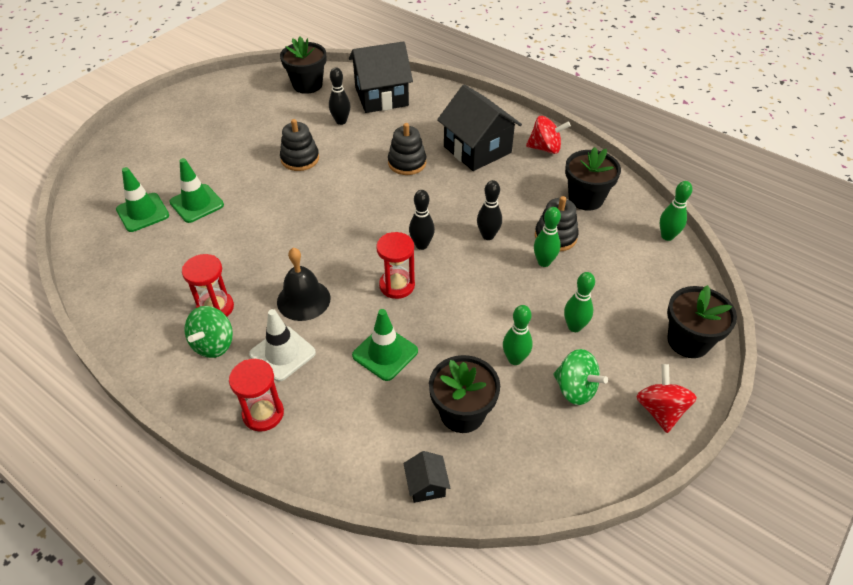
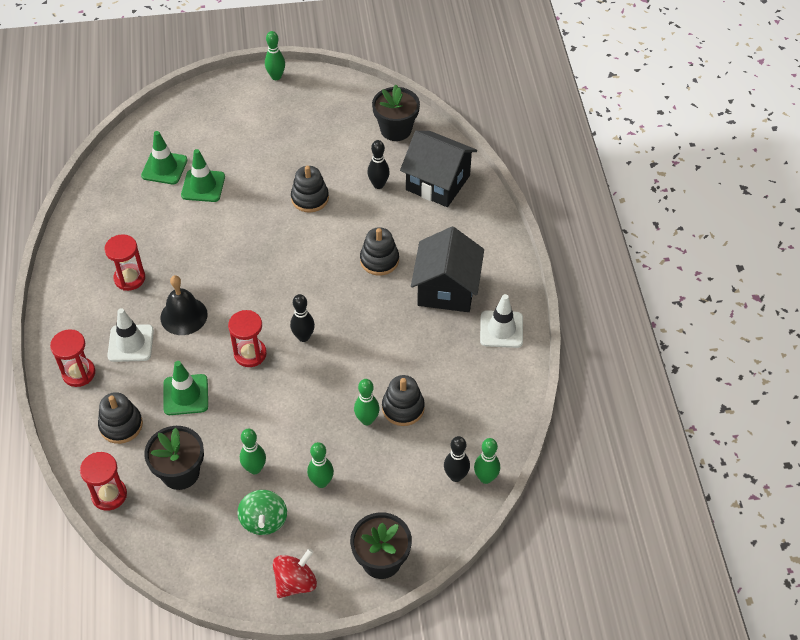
camera: 45 degrees right, 5 degrees up
green spinning top [185,306,233,358] -> none
black house [403,451,450,503] -> red hourglass [80,452,127,511]
black bowling pin [477,180,502,240] -> black bowling pin moved to [444,436,470,482]
red spinning top [526,116,571,154] -> white traffic cone [480,294,523,348]
black flower pot [565,147,621,211] -> none
none -> black stacking toy [98,392,143,444]
none -> green bowling pin [265,31,285,80]

